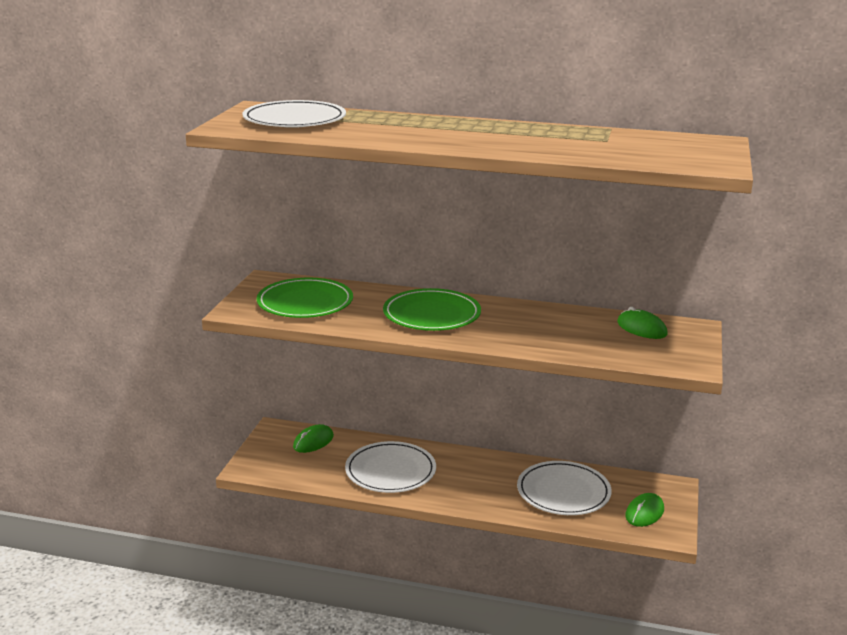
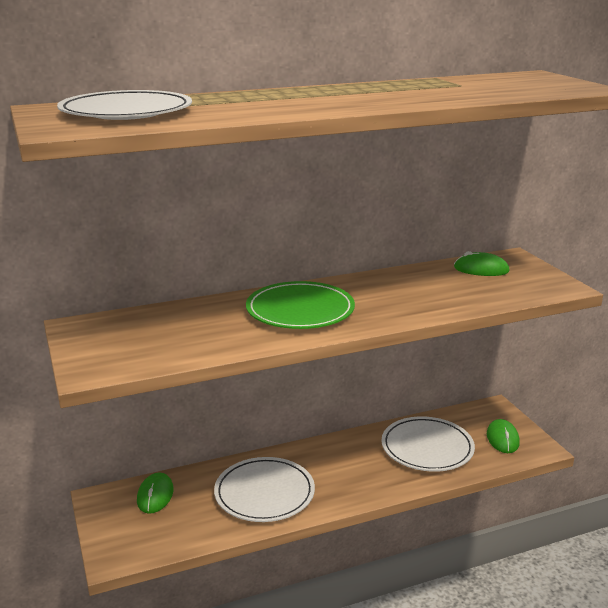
camera: 35 degrees left, 0 degrees up
green plate [257,277,353,318] -> none

